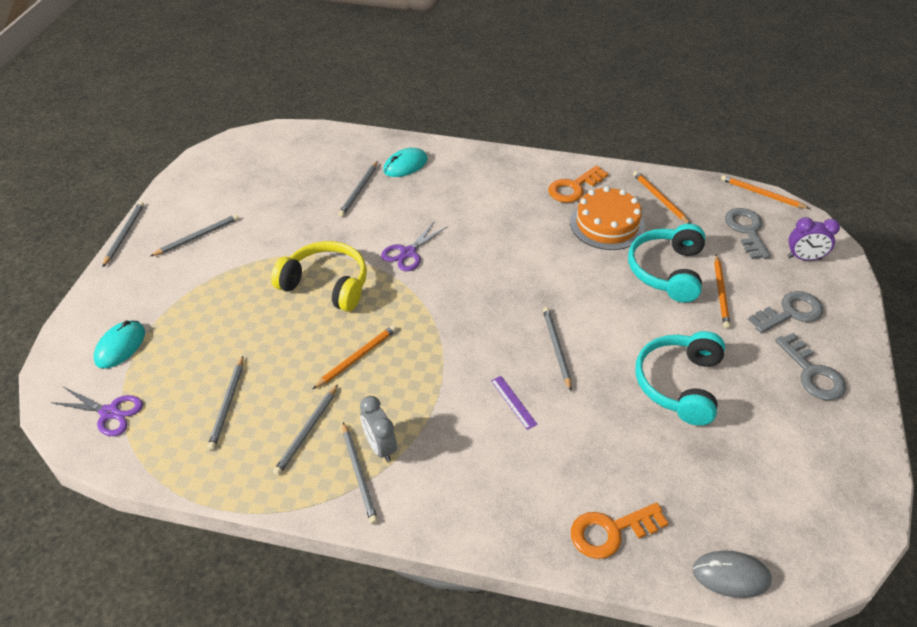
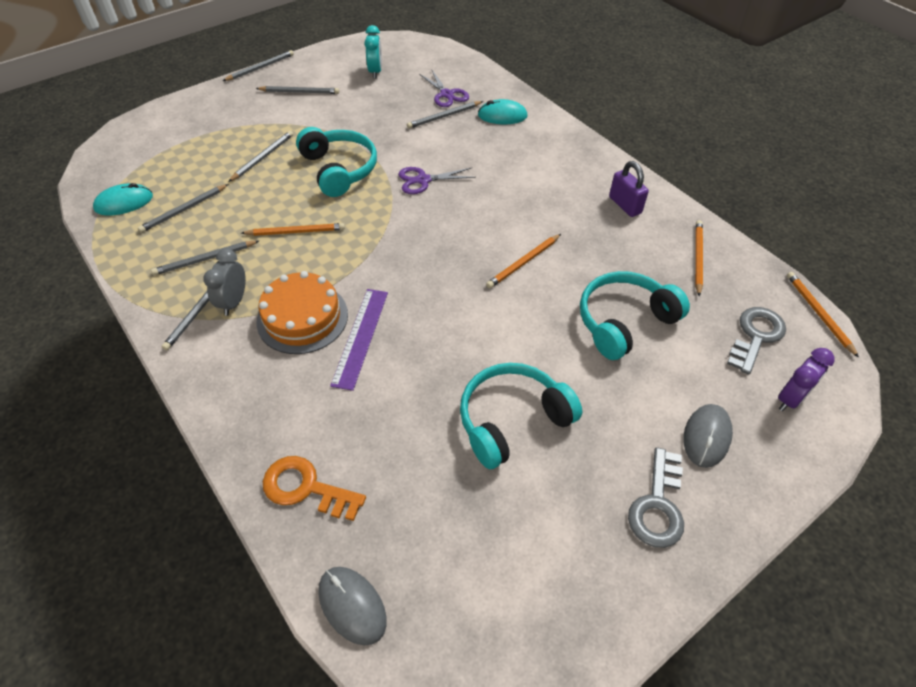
camera: 40 degrees right, 5 degrees up
purple scissors [51,387,143,436] -> purple scissors moved to [419,70,469,107]
turquoise mouse [94,321,145,368] -> turquoise mouse moved to [93,183,153,216]
yellow headphones [271,241,367,312] -> turquoise headphones [296,127,377,197]
purple ruler [491,376,538,430] -> purple ruler [330,289,388,391], size x1.78
grey pencil [543,307,572,391] -> grey pencil moved to [228,131,293,182]
orange key [548,165,609,203] -> purple padlock [609,161,649,217]
orange cake [570,186,645,250] -> orange cake moved to [256,271,348,354]
orange pencil [714,254,730,329] -> orange pencil moved to [486,234,561,288]
grey key [748,291,823,333] -> grey mouse [684,404,733,468]
purple clock [788,217,840,261] -> purple clock turned 90 degrees counterclockwise [778,348,834,411]
none -> turquoise clock [364,25,382,79]

